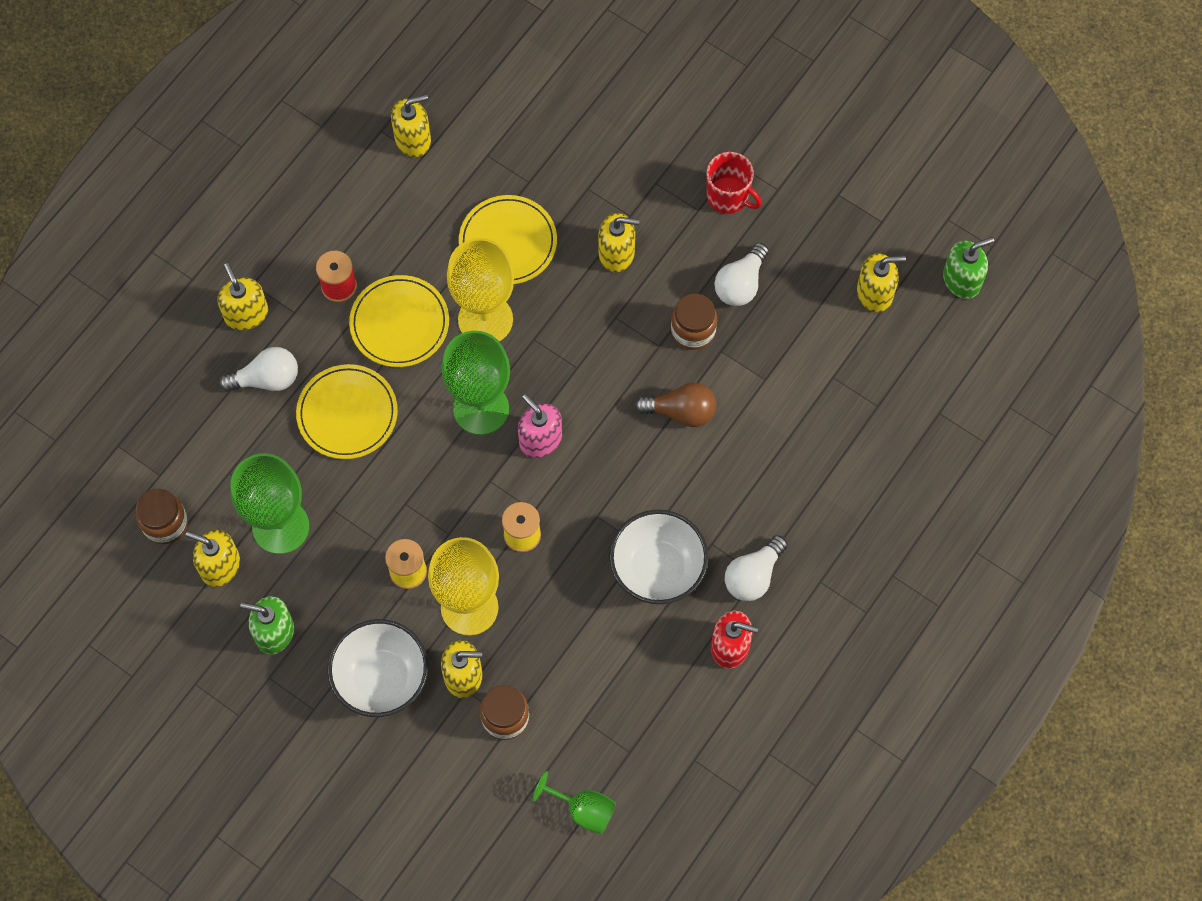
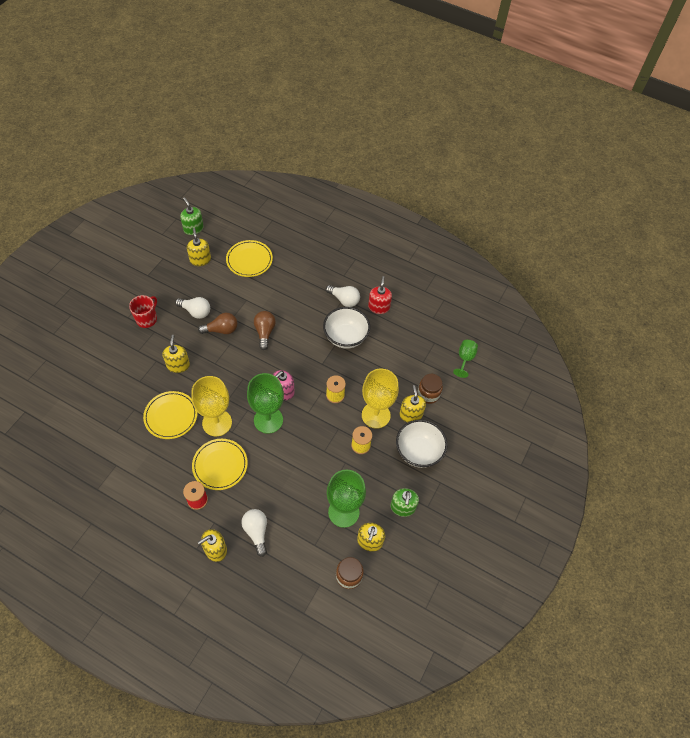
camera: 100 degrees left, 10 degrees down
yellow plate [296,364,398,459] -> yellow plate moved to [226,240,273,277]
yellow soap dispenser [391,94,431,157] -> none
brown jar [671,294,717,350] -> brown light bulb [198,313,237,334]

